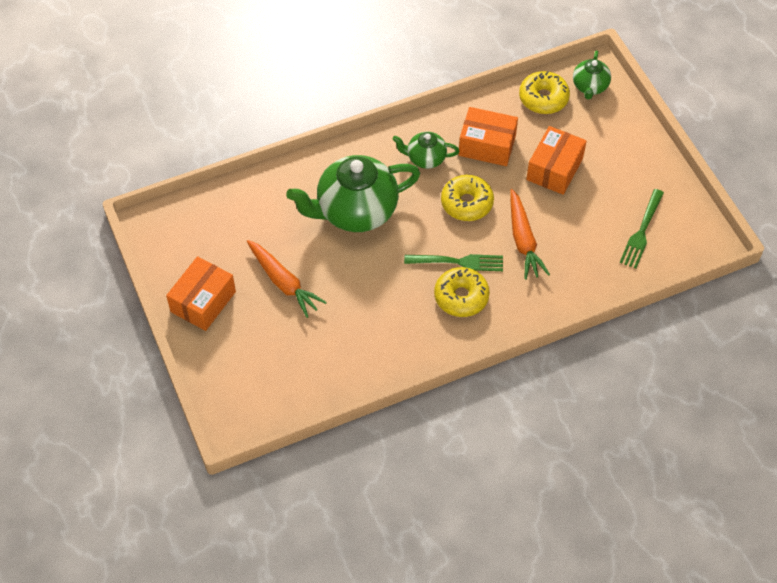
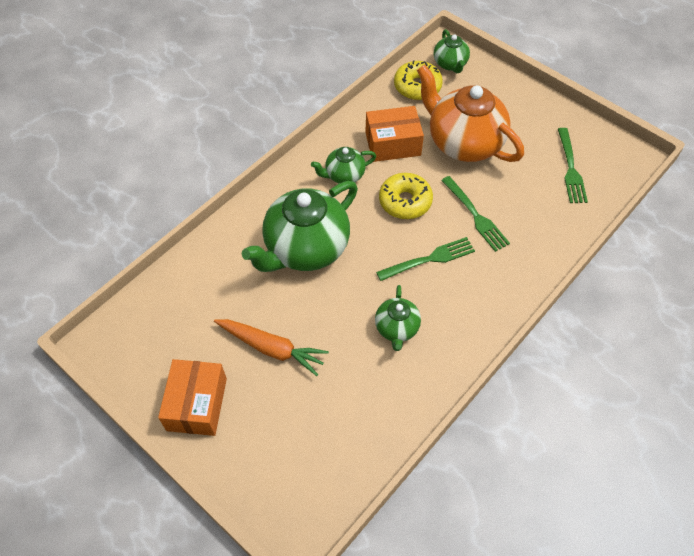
camera: 25 degrees left, 0 degrees up
yellow donut [434,267,490,317] -> none
orange carrot [510,189,550,280] -> green fork [441,176,510,252]
orange box [526,126,587,195] -> orange teapot [417,65,524,162]
none -> green teapot [375,285,421,351]

